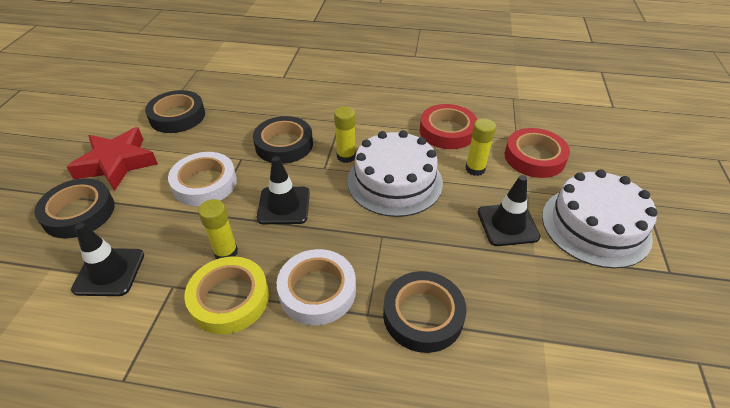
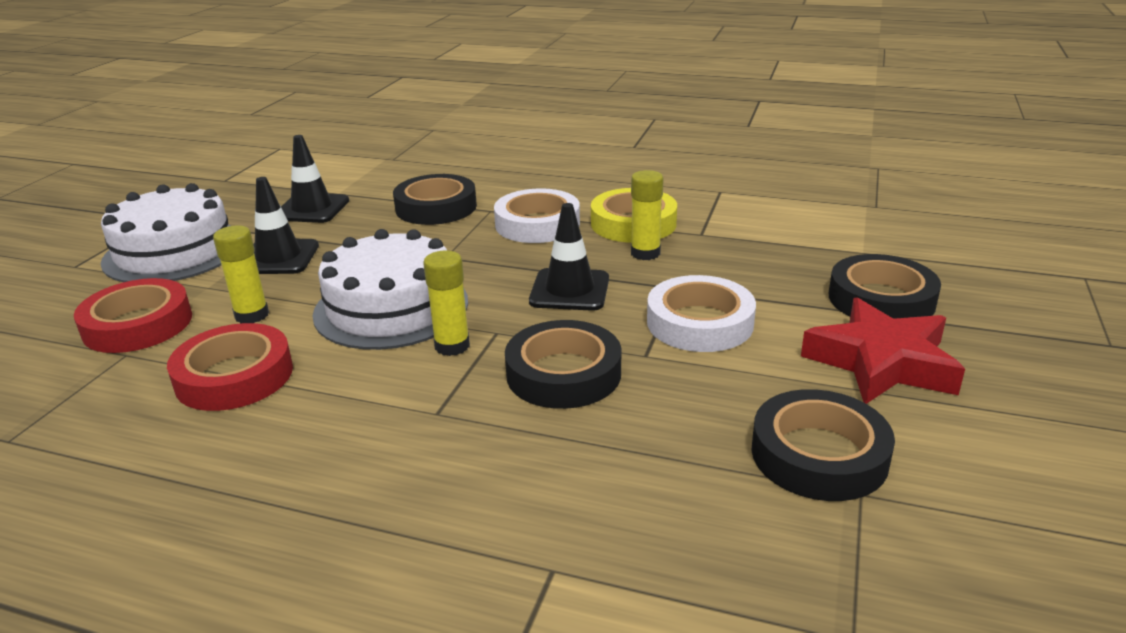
camera: 170 degrees left, 15 degrees down
black traffic cone [71,223,144,296] -> black traffic cone moved to [281,135,349,223]

